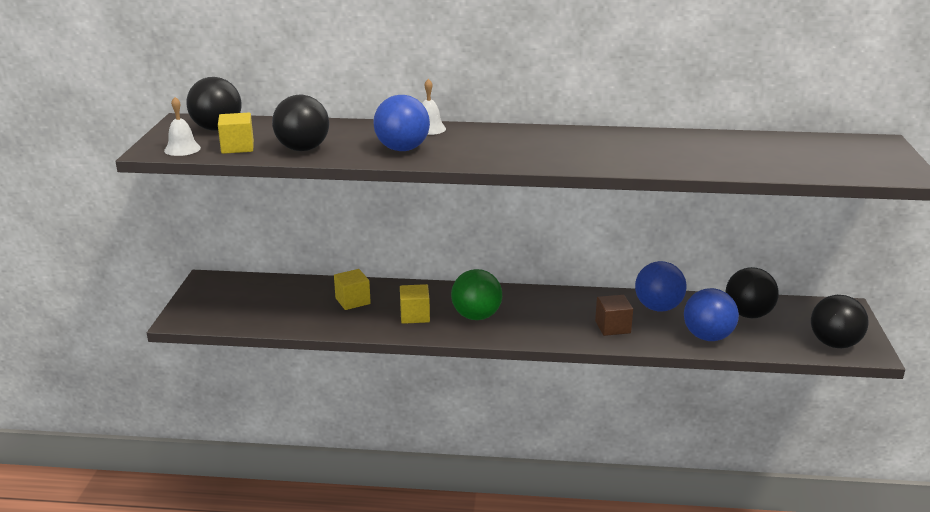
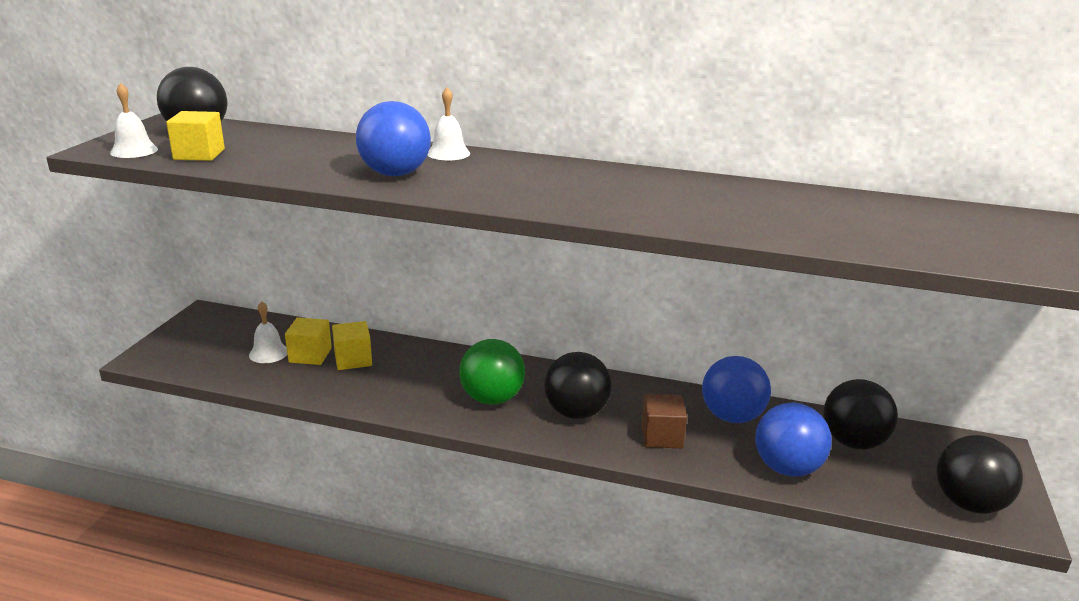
camera: 10 degrees right, 0 degrees up
black ball [272,95,329,151] -> black ball moved to [544,352,612,419]
yellow cube [400,284,430,324] -> yellow cube moved to [285,318,332,365]
none -> white bell [249,301,287,363]

